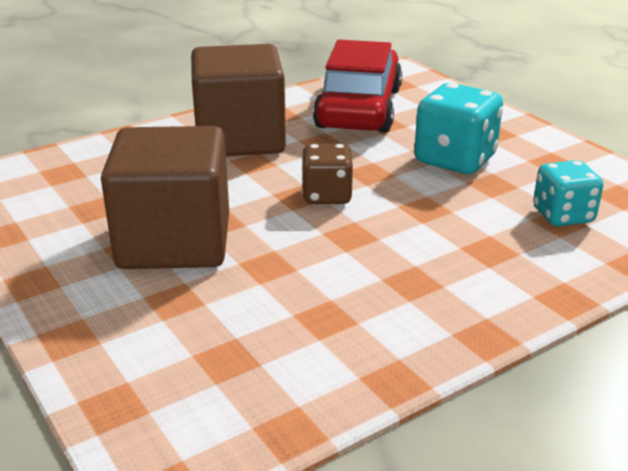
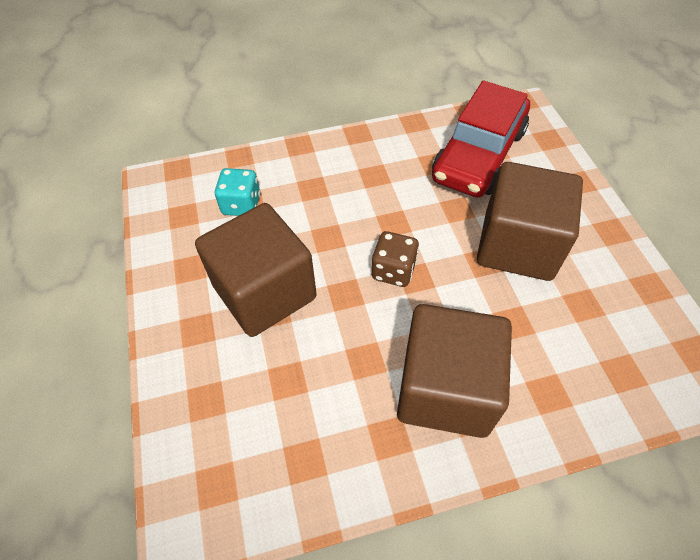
camera: 160 degrees left, 25 degrees up
red car [313,40,402,133] -> red car moved to [432,80,530,198]
turquoise dice [414,83,503,174] -> brown cube [195,203,317,337]

